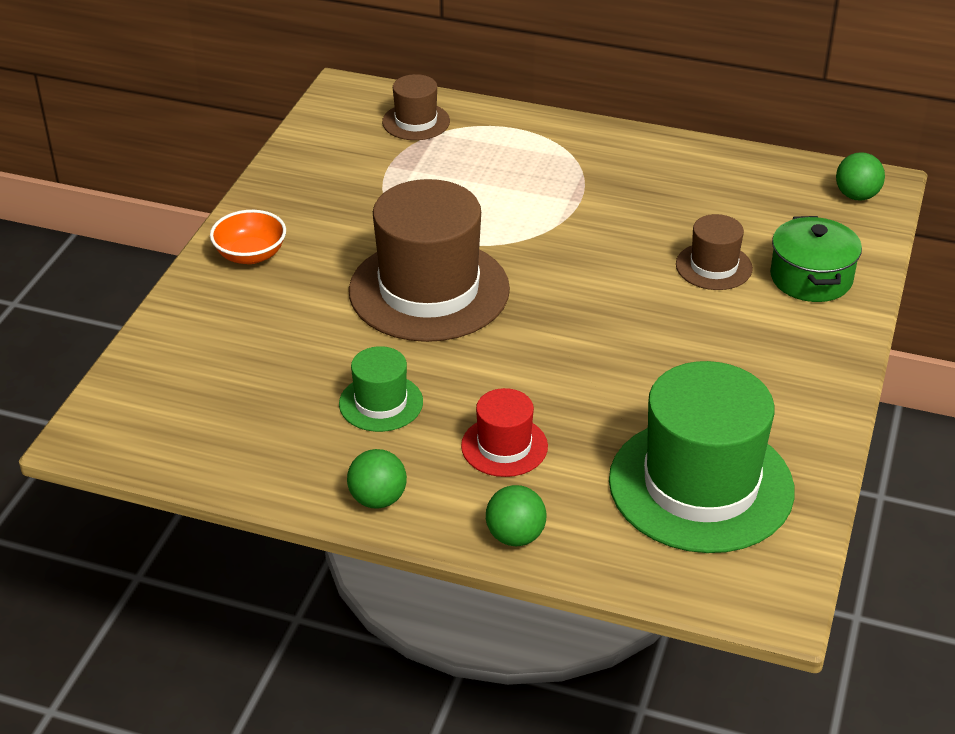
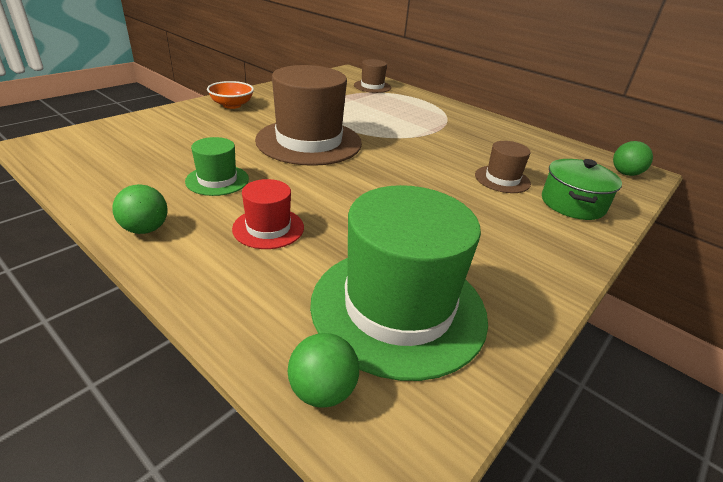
camera: 20 degrees right, 5 degrees down
green ball [486,485,546,546] -> green ball moved to [288,333,359,408]

